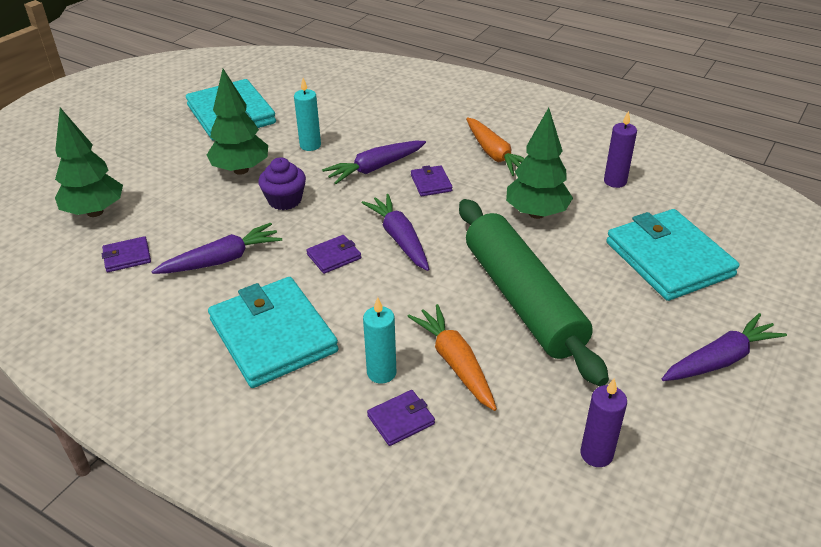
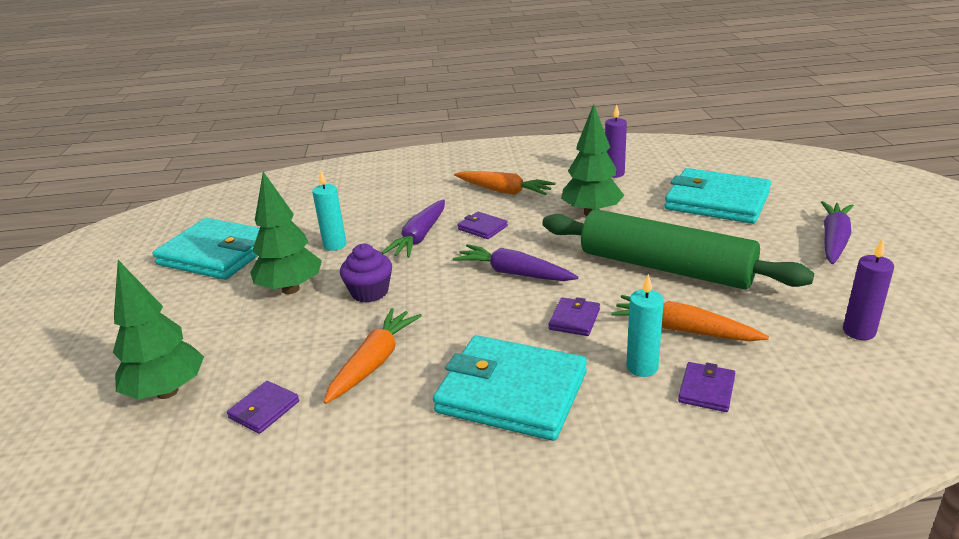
camera: 35 degrees left, 10 degrees down
purple carrot [151,223,282,274] -> orange carrot [324,308,422,404]
purple wallet [306,235,361,274] -> purple wallet moved to [548,297,600,336]

